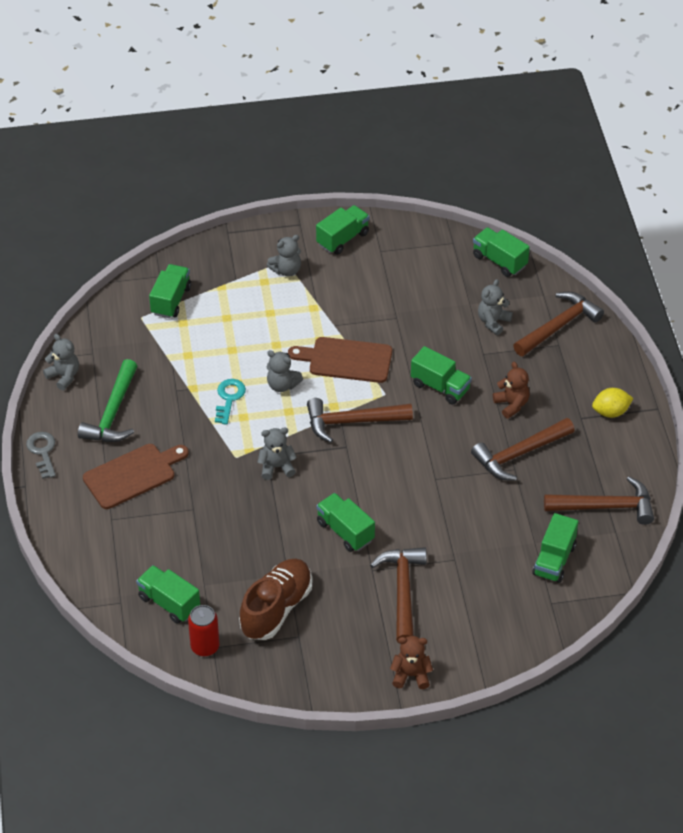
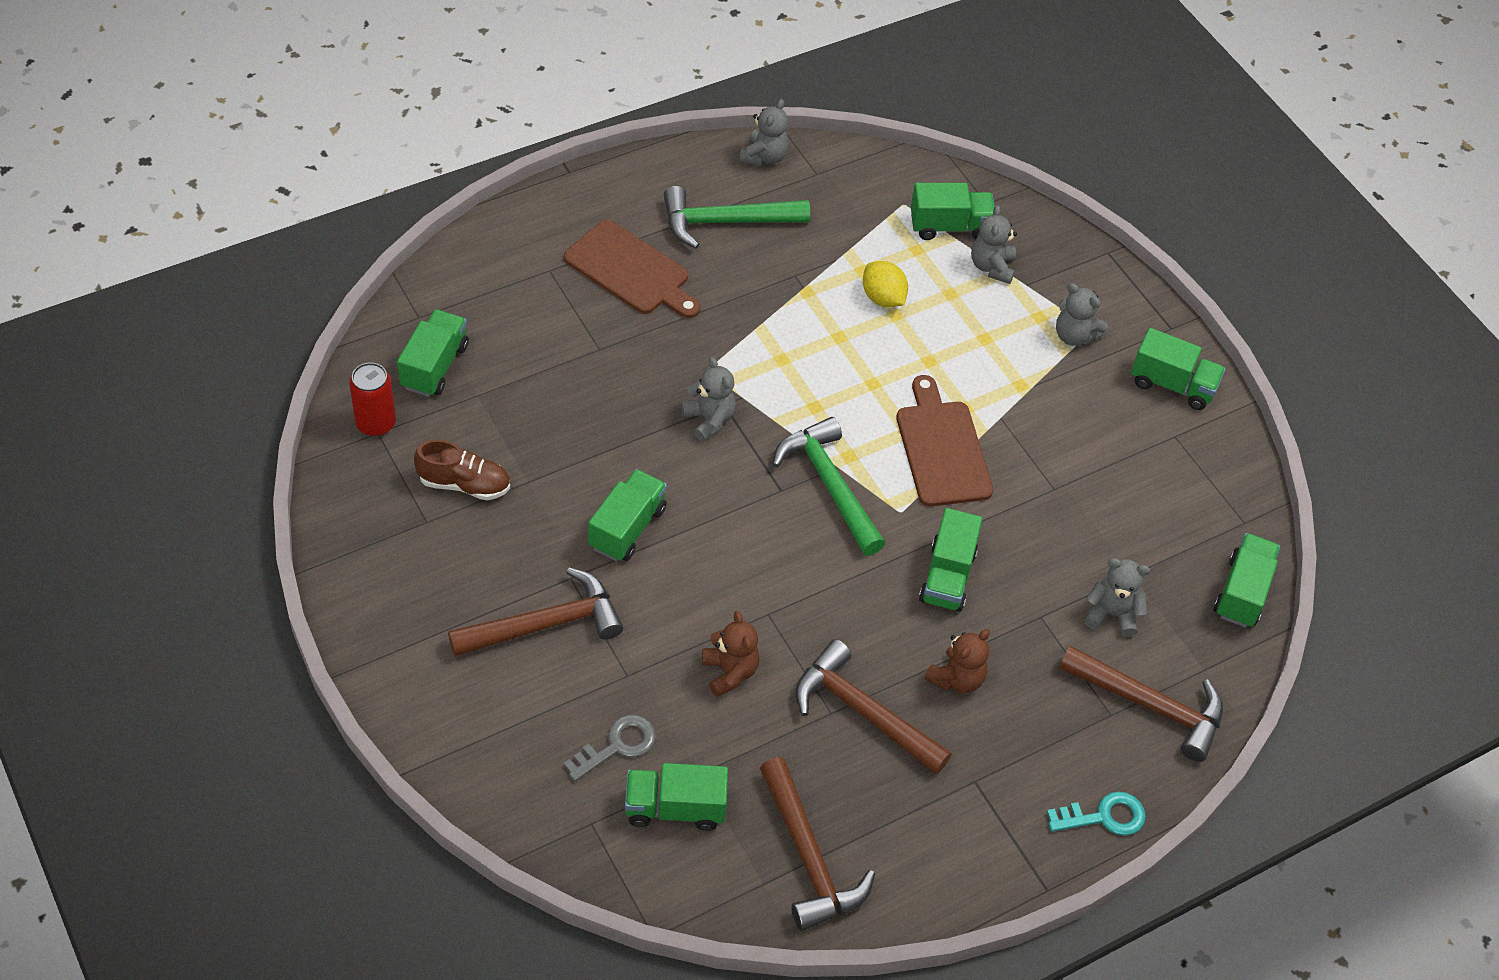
camera: 65 degrees right, 5 degrees up
grey key [26,432,56,479] -> grey key moved to [563,715,656,781]
turquoise key [215,379,246,425] -> turquoise key moved to [1047,791,1146,836]
brown shoe [239,558,312,640] -> brown shoe [414,440,510,500], size x0.64
grey teddy bear [266,350,303,392] -> grey teddy bear moved to [971,205,1017,284]
brown hammer [307,398,413,443] -> green hammer [772,417,885,556]
brown teddy bear [390,636,433,689] -> brown teddy bear moved to [702,611,760,697]
yellow lemon [592,388,633,418] -> yellow lemon moved to [863,261,908,307]

